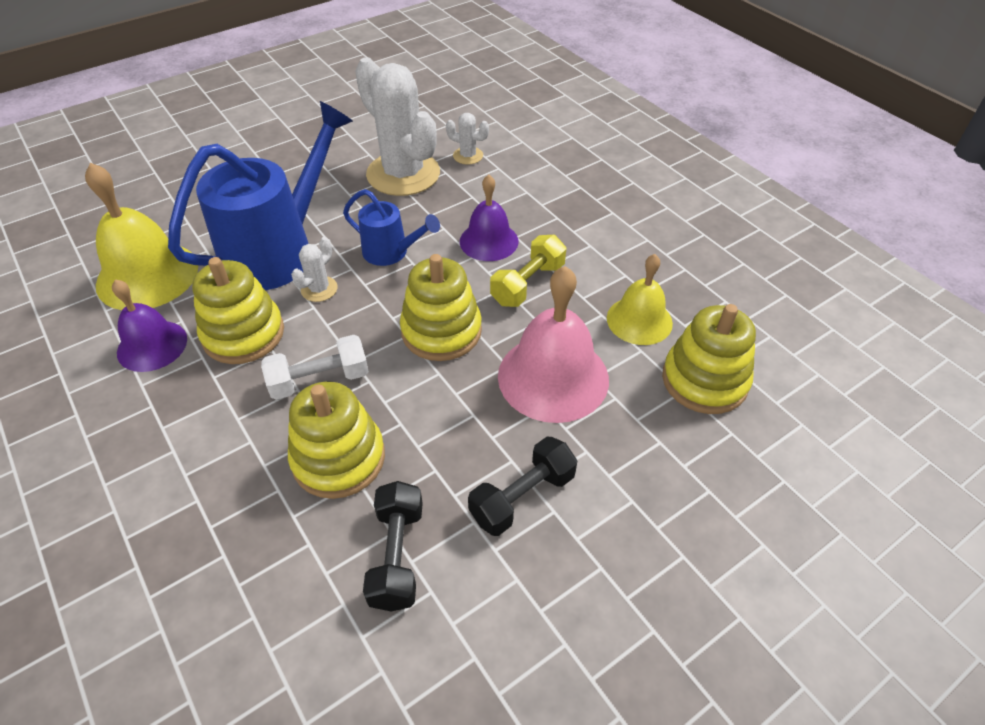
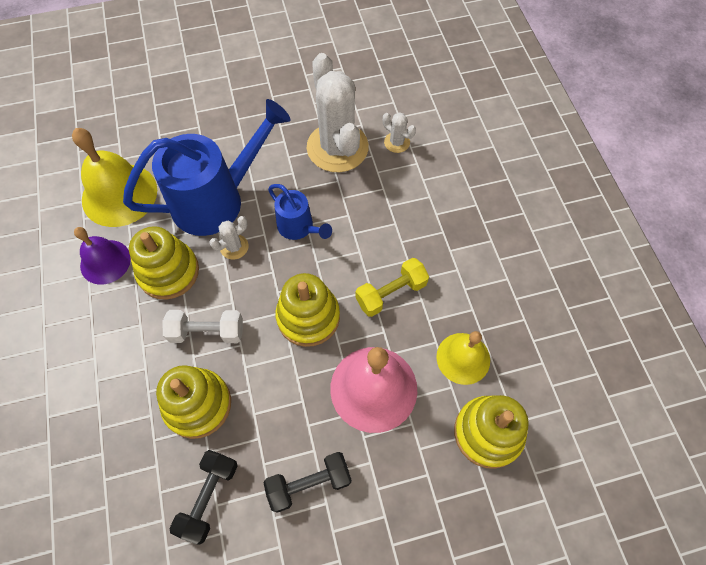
camera: 20 degrees right, 15 degrees up
purple bell [460,174,519,261] -> none

